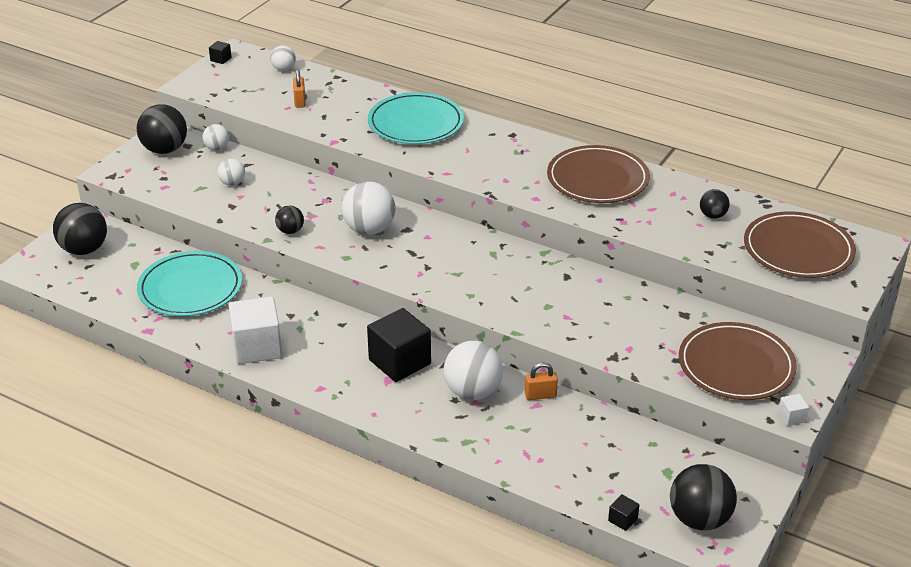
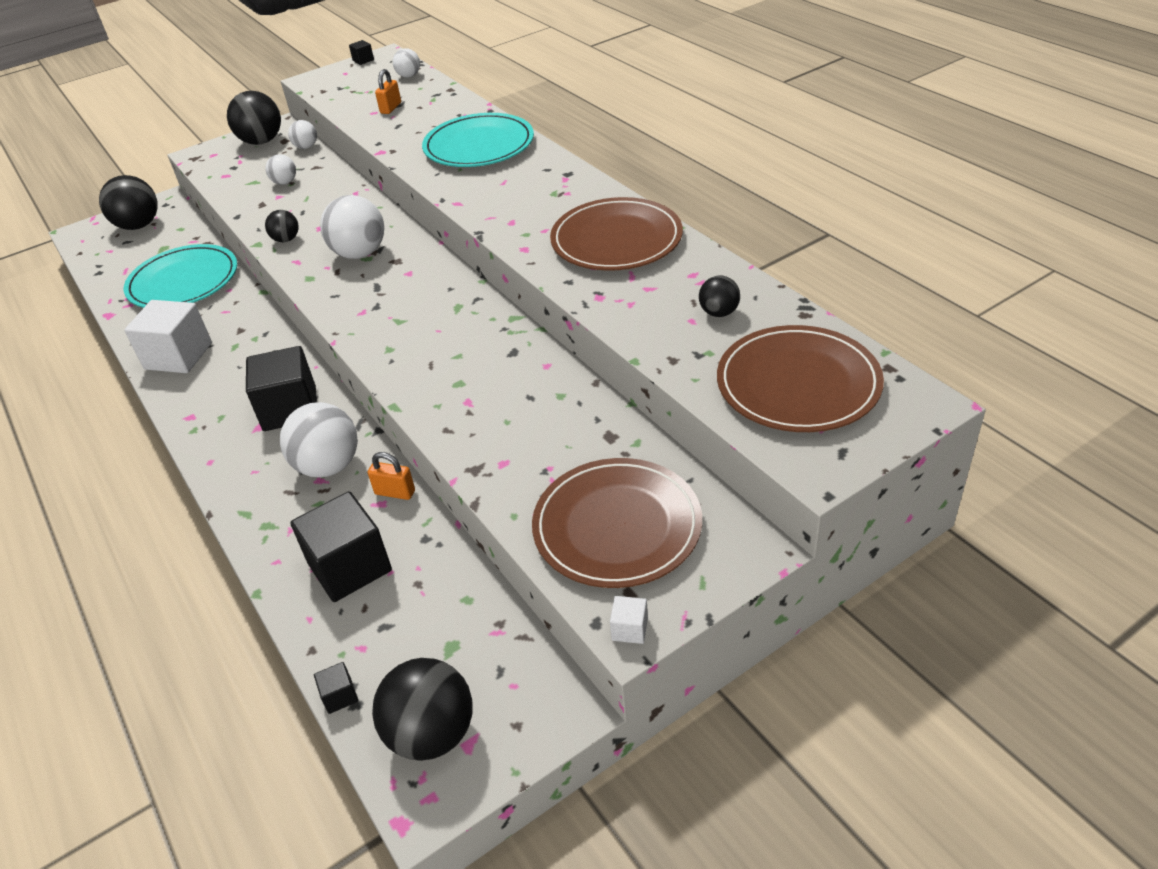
camera: 30 degrees right, 5 degrees up
none -> black cube [290,491,392,602]

